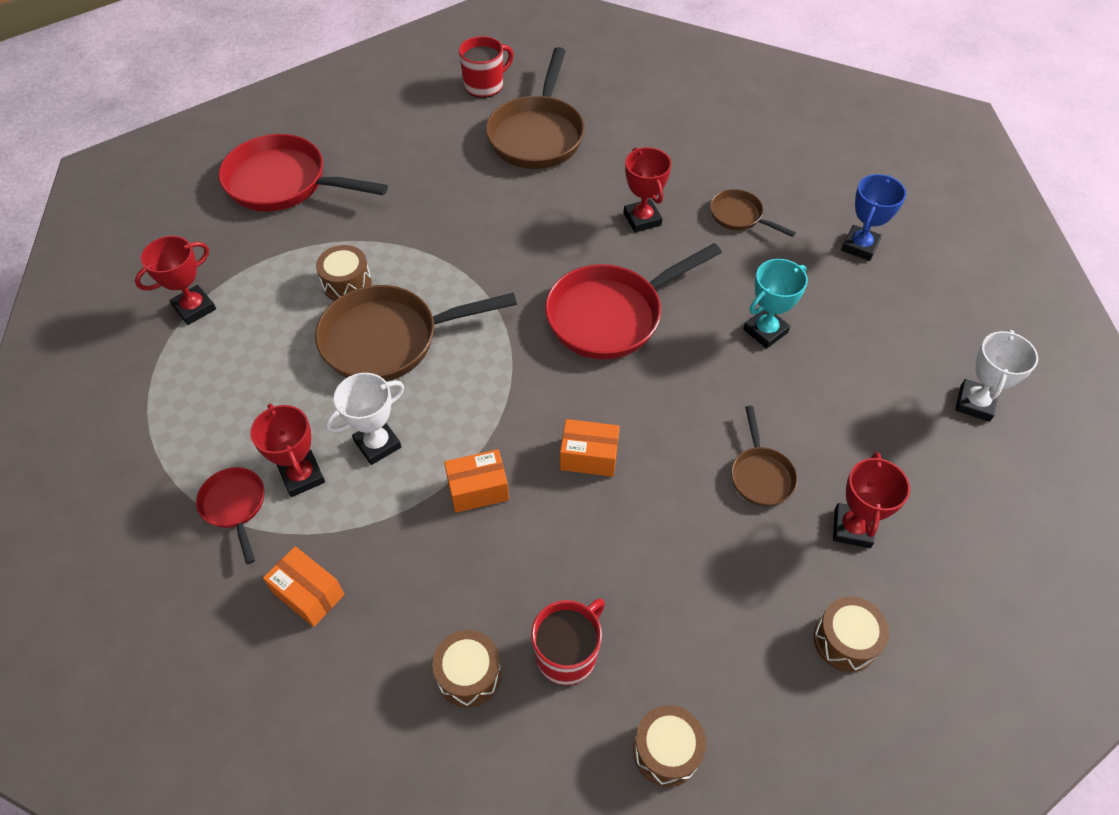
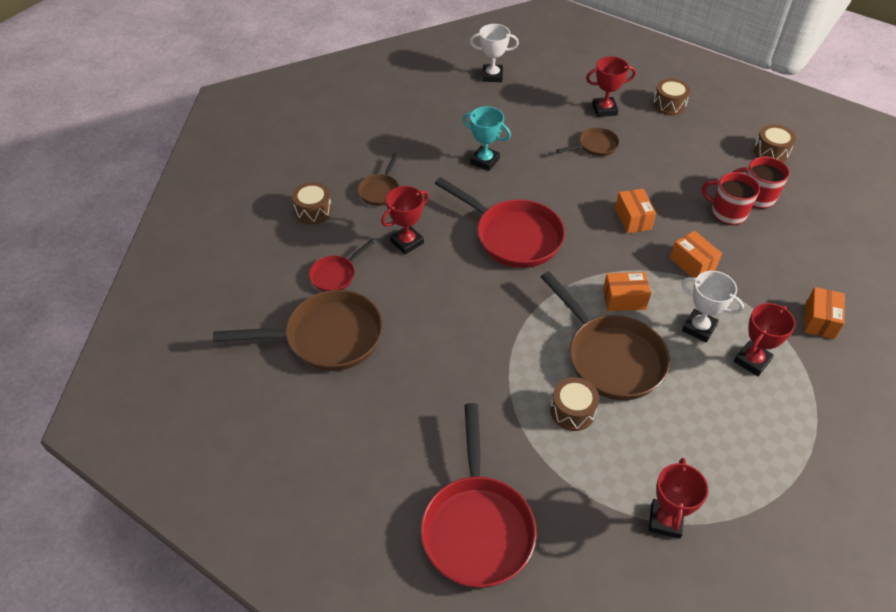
camera: 110 degrees left, 5 degrees down
red trophy [135,236,216,325] -> red trophy turned 75 degrees clockwise [649,458,709,539]
red pan [196,467,264,564] -> red pan moved to [309,240,375,292]
brown drum [432,630,501,707] -> brown drum moved to [292,182,332,225]
red mug [459,36,514,98] -> red mug moved to [702,172,760,225]
blue trophy [841,174,906,261] -> none
none -> orange box [603,272,651,311]

